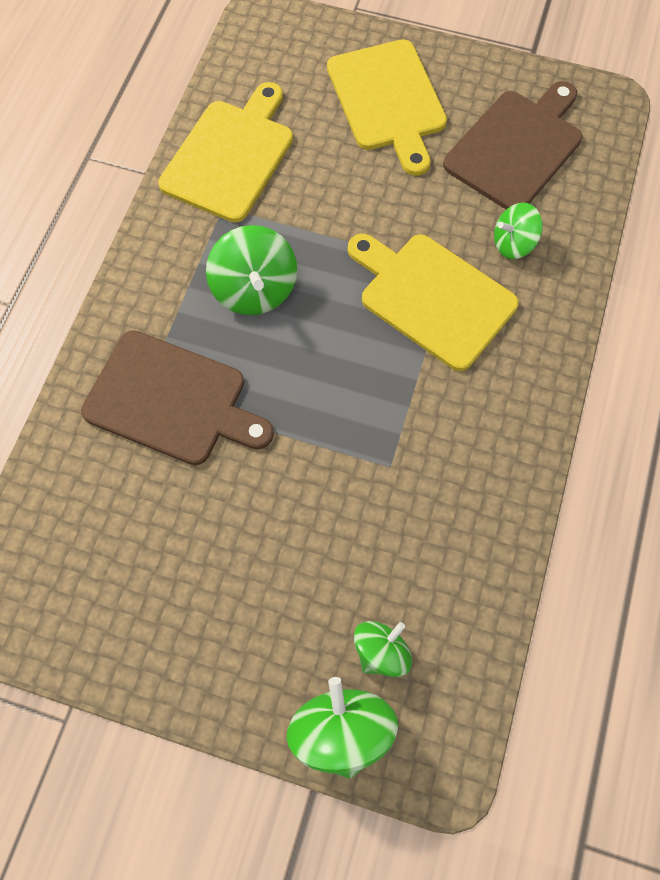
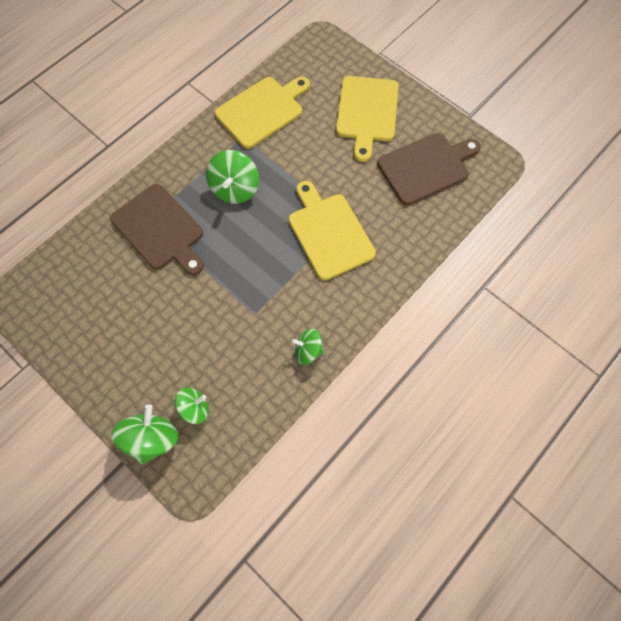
camera: 25 degrees right, 0 degrees up
green spinning top [494,203,543,259] -> green spinning top moved to [291,328,324,365]

